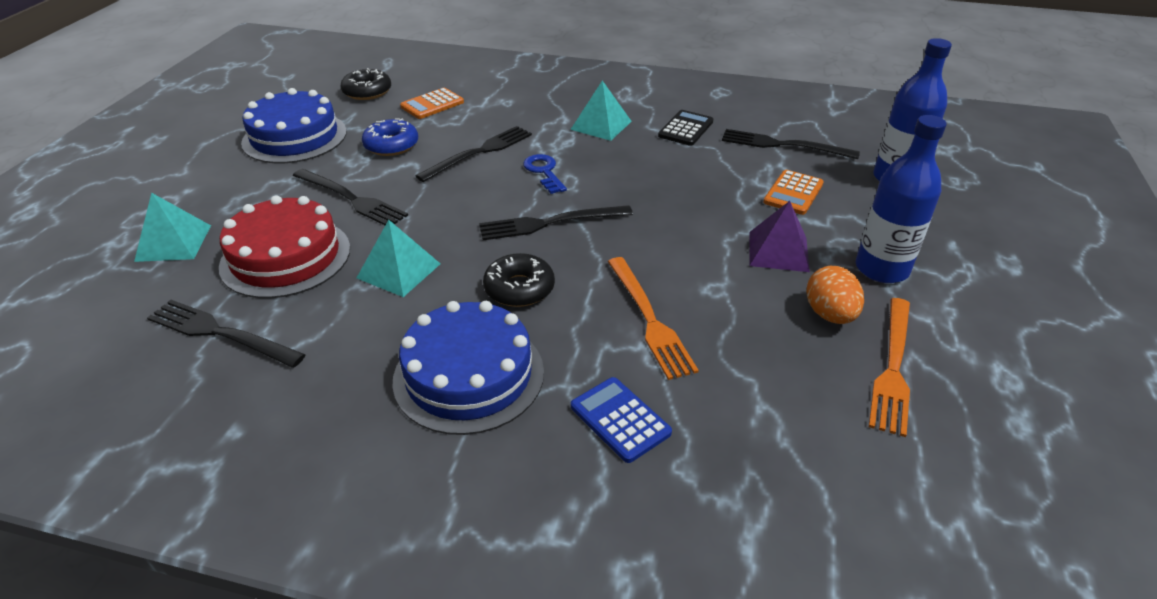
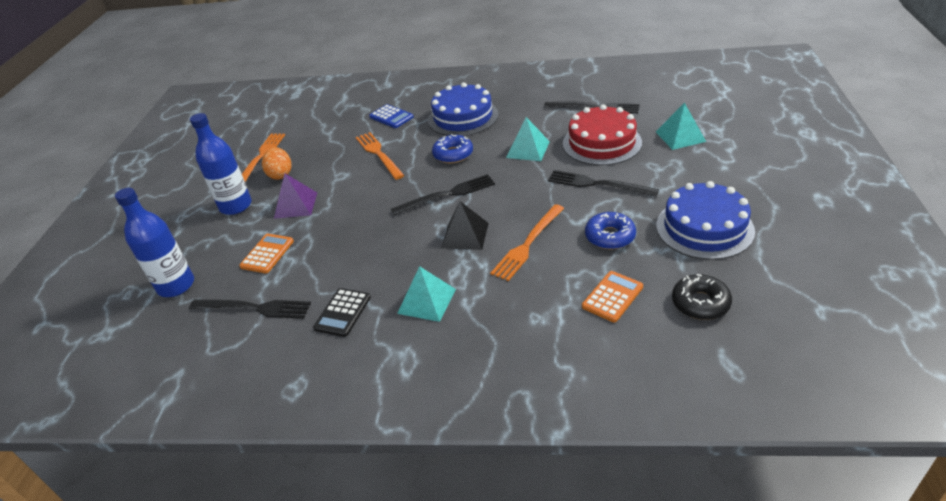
camera: 175 degrees right, 0 degrees up
black fork [416,126,532,182] -> orange fork [490,204,564,281]
black donut [483,253,555,307] -> blue donut [432,134,473,163]
blue key [523,154,567,194] -> black pyramid [441,201,489,250]

